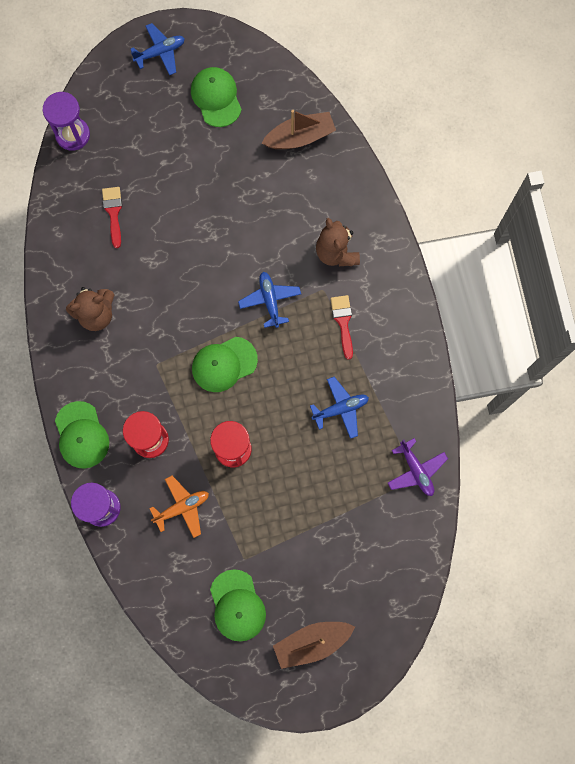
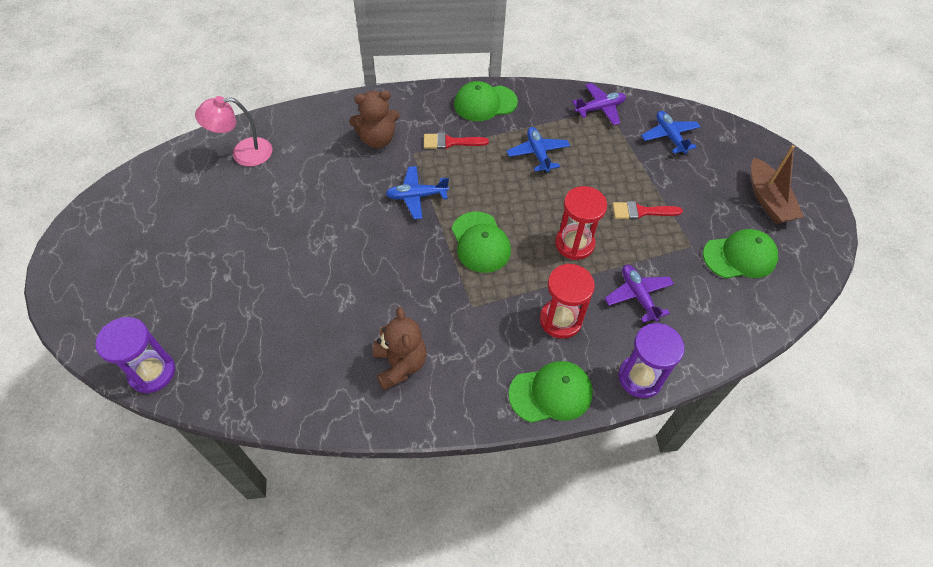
camera: 85 degrees left, 20 degrees down
red brush [102,187,122,248] -> red brush moved to [612,201,683,220]
blue plane [130,23,185,75] -> blue plane moved to [641,111,700,155]
orange plane [149,476,209,538] -> purple plane [604,265,674,323]
green cap [191,67,242,127] -> green cap moved to [454,81,518,121]
brown boat [262,110,336,149] -> pink lamp [195,96,272,166]

